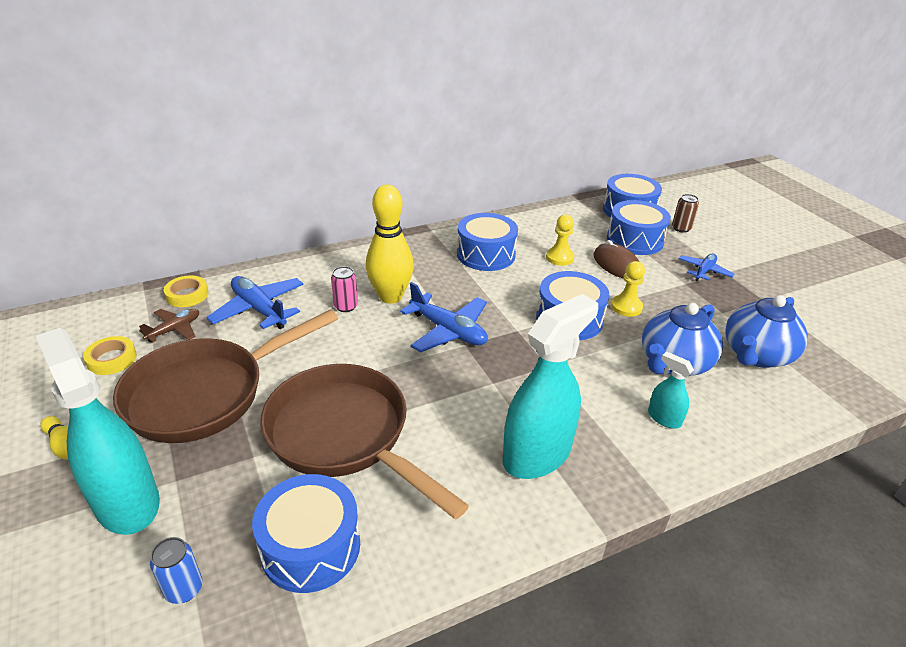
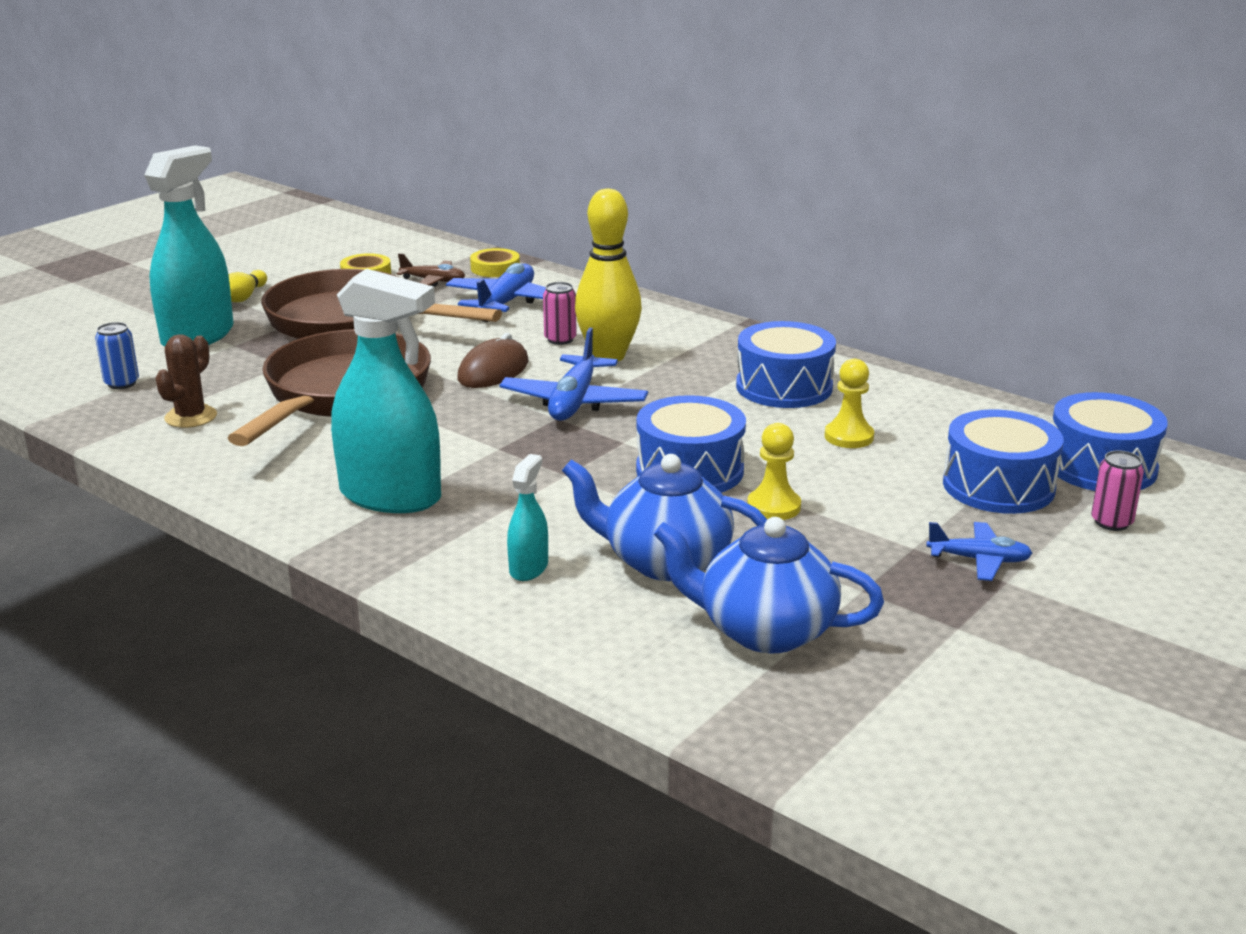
camera: 65 degrees right, 10 degrees down
blue drum [252,474,360,593] -> brown cactus [155,334,217,428]
brown mouse [594,240,639,278] -> brown mouse moved to [457,333,529,388]
brown can [672,194,699,233] -> pink can [1091,450,1144,531]

